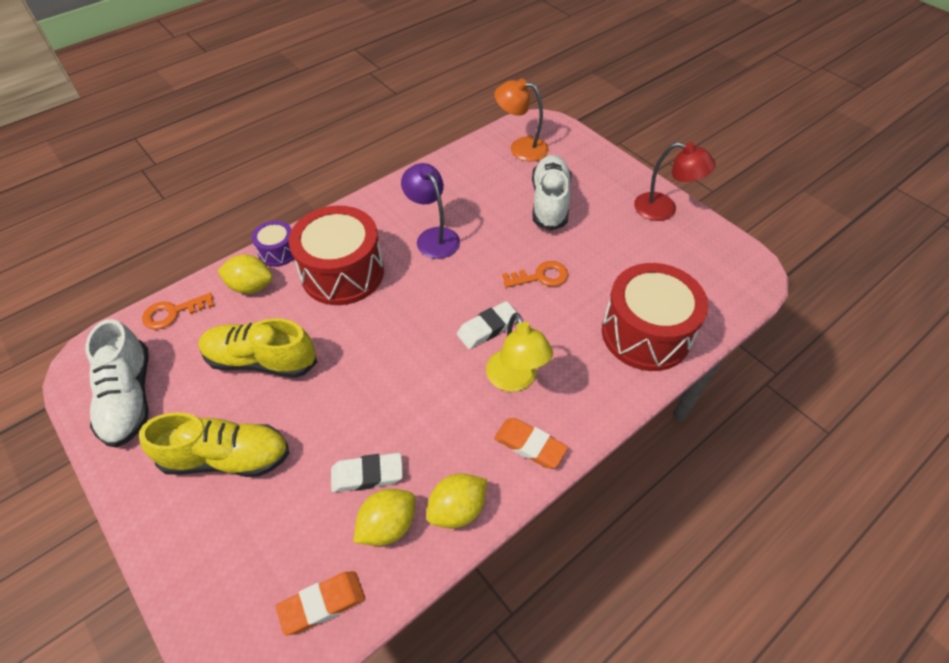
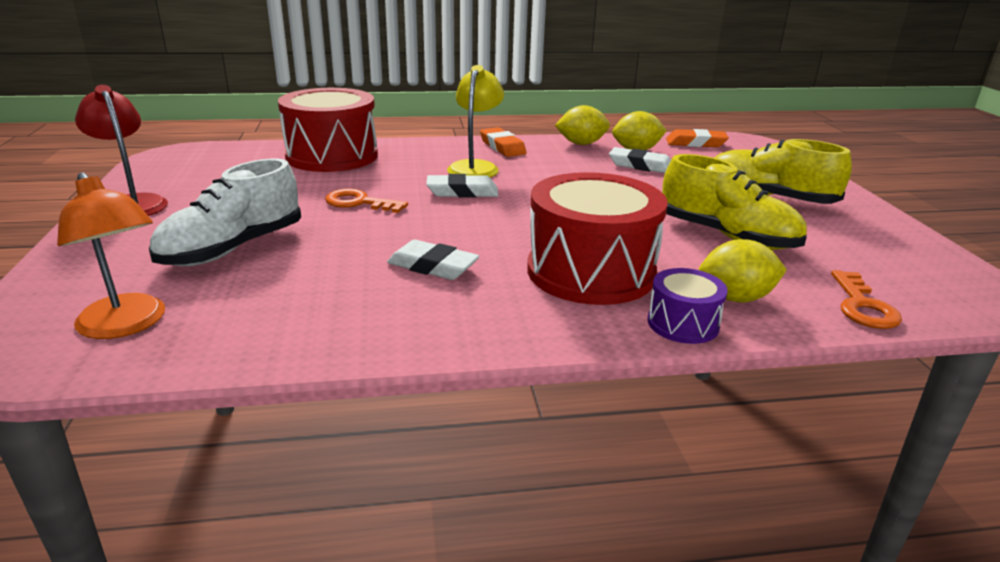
camera: 150 degrees left, 25 degrees down
white shoe [85,319,149,448] -> none
orange key [142,293,214,330] -> orange key turned 90 degrees clockwise [831,270,902,329]
yellow lemon [218,255,272,294] -> yellow lemon turned 45 degrees counterclockwise [699,239,787,303]
purple lamp [401,163,460,259] -> white eraser [387,240,479,280]

